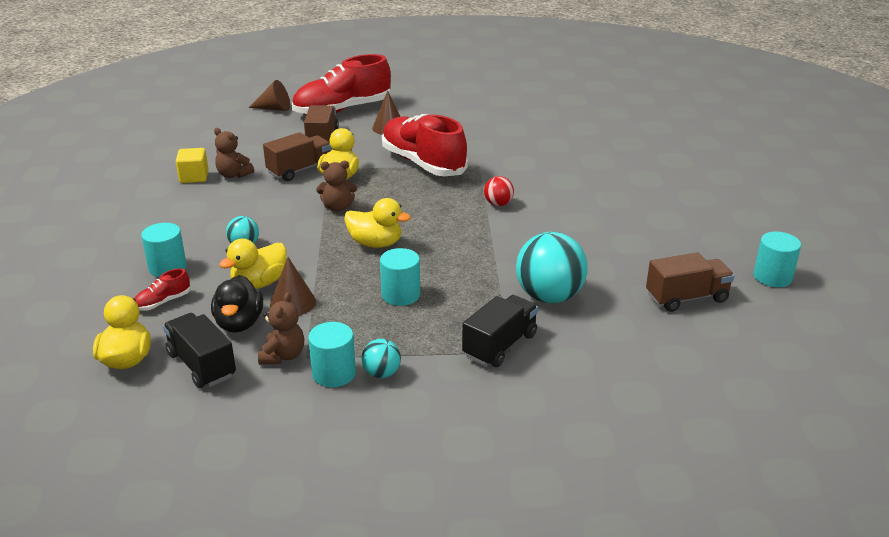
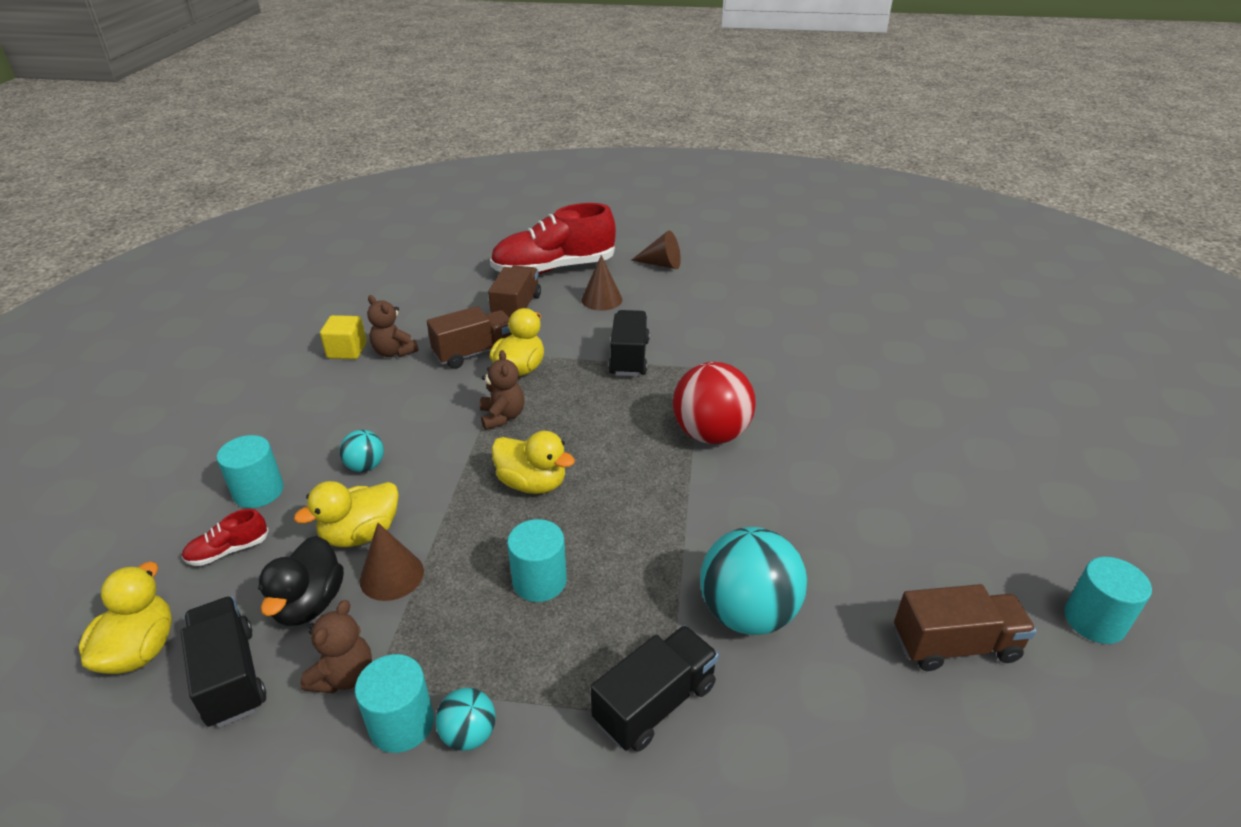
camera: 10 degrees right, 5 degrees up
brown cone [248,80,290,111] -> brown cone moved to [631,231,681,269]
brown teddy bear [316,161,357,211] -> brown teddy bear turned 105 degrees counterclockwise [480,350,524,430]
red shoe [382,114,468,176] -> black truck [608,310,650,376]
red ball [484,176,514,206] -> red ball [673,362,756,444], size x2.01

